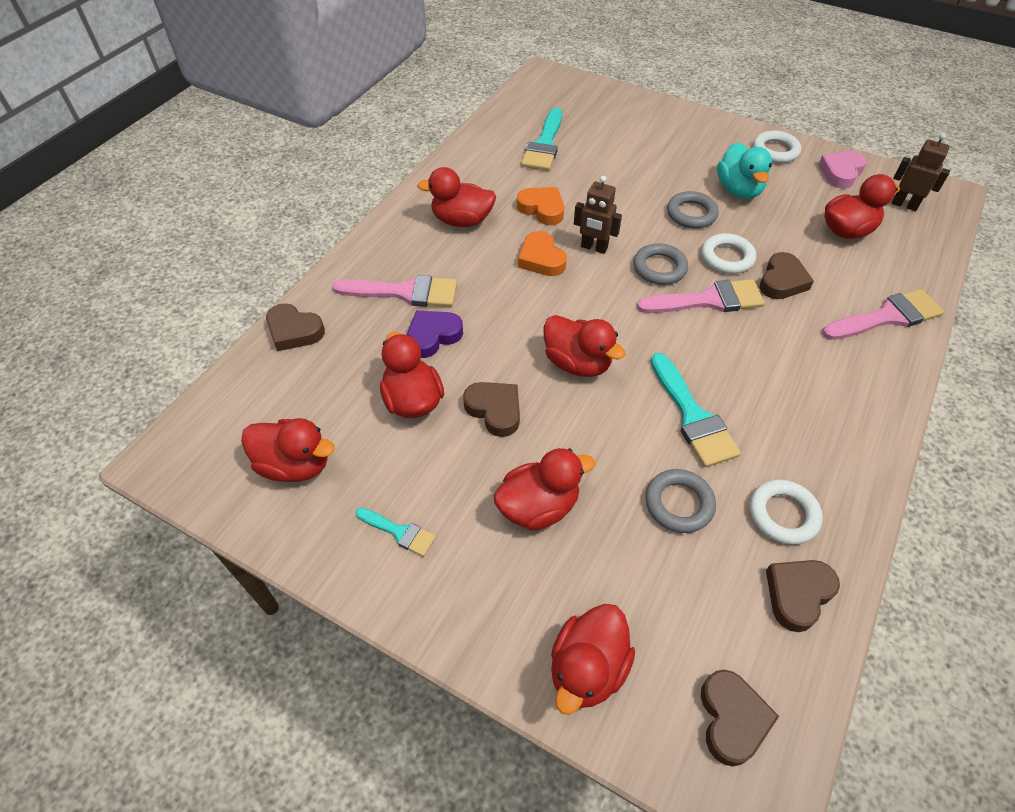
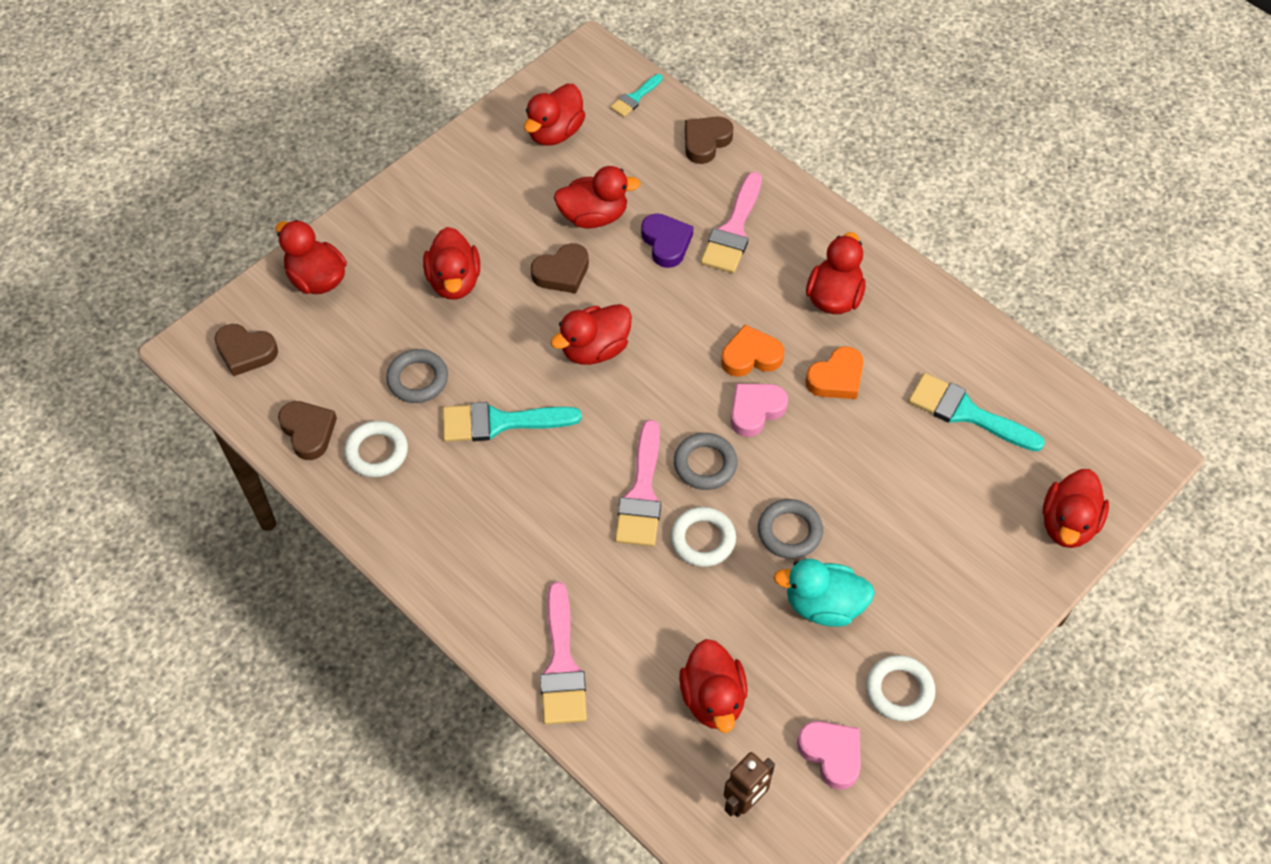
camera: 105 degrees right, 5 degrees up
turquoise brush [355,508,436,557] -> turquoise brush moved to [610,74,663,117]
brown robot [574,176,622,254] -> pink heart [731,383,788,437]
brown heart [760,252,814,299] -> none
none -> red duck [1043,469,1109,548]

